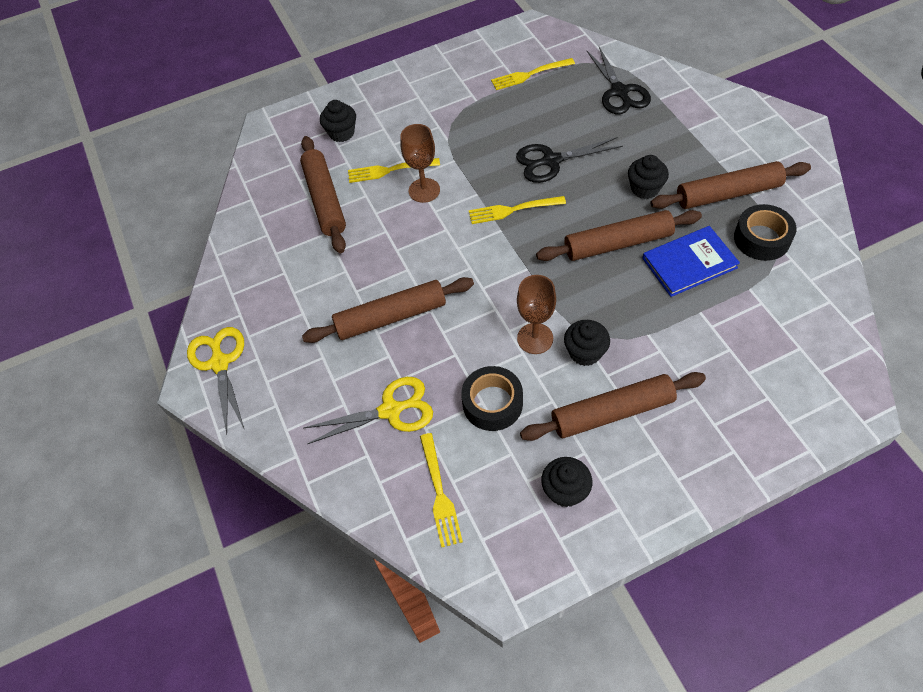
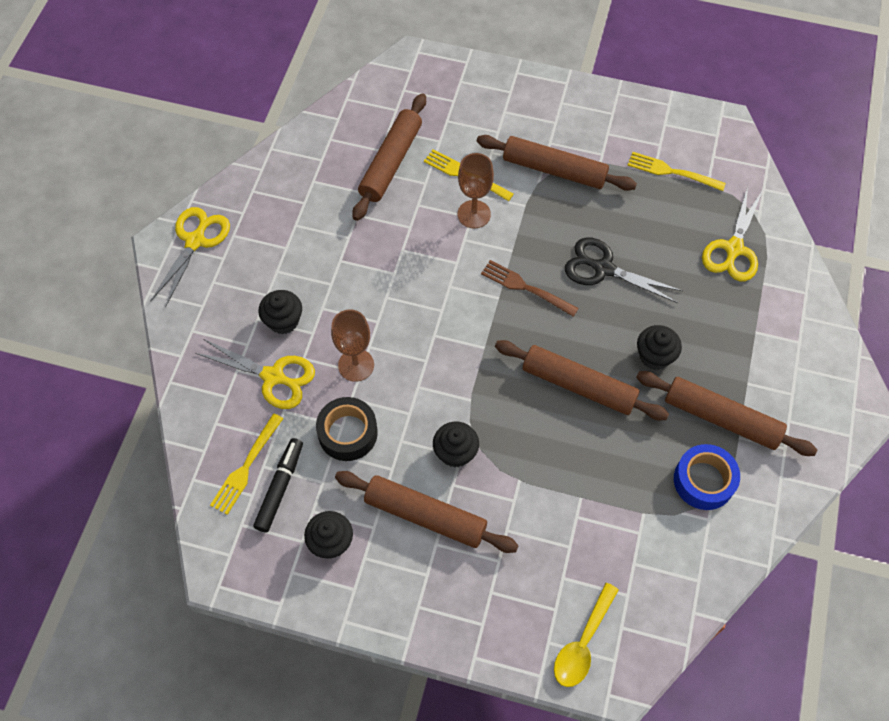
camera: 35 degrees right, 5 degrees up
brown rolling pin [302,277,474,343] -> brown rolling pin moved to [477,135,637,191]
black cupcake [320,100,356,142] -> black cupcake moved to [258,290,302,334]
yellow fork [469,196,566,224] -> brown fork [481,260,579,317]
brown goblet [517,275,556,354] -> brown goblet moved to [331,309,374,382]
black scissors [587,47,651,114] -> yellow scissors [702,186,763,281]
blue book [642,226,740,297] -> none
black tape [734,204,796,261] -> blue tape [674,444,740,510]
none -> black marker [253,438,303,533]
none -> yellow spoon [554,583,619,687]

